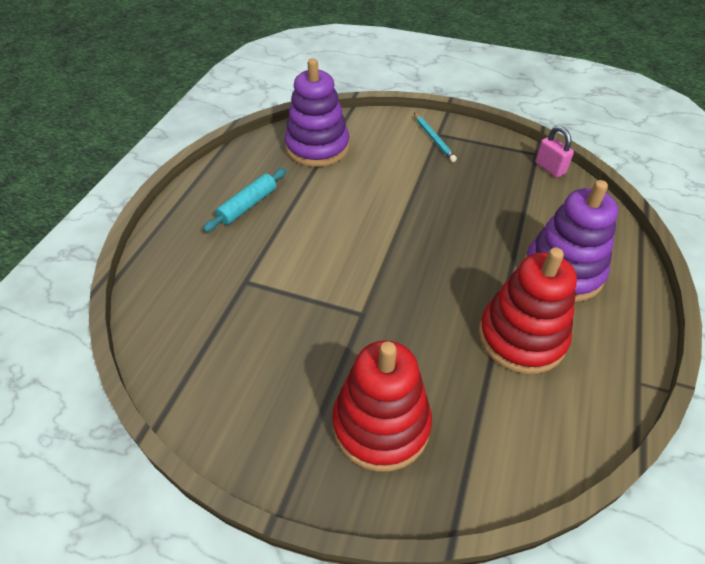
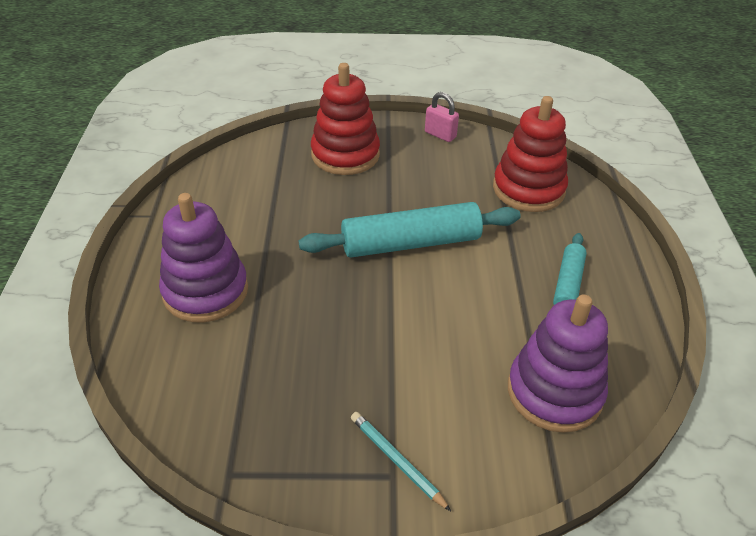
camera: 160 degrees right, 5 degrees down
red stacking toy [479,247,577,374] -> red stacking toy moved to [493,96,568,212]
pink padlock [535,126,574,178] -> pink padlock moved to [425,92,459,142]
none -> turquoise rolling pin [299,202,521,258]

